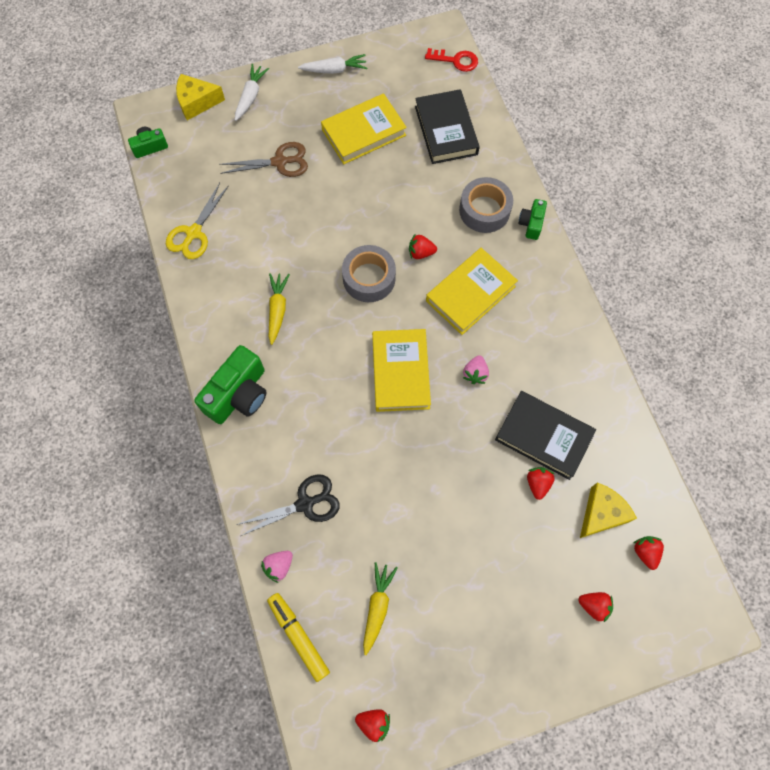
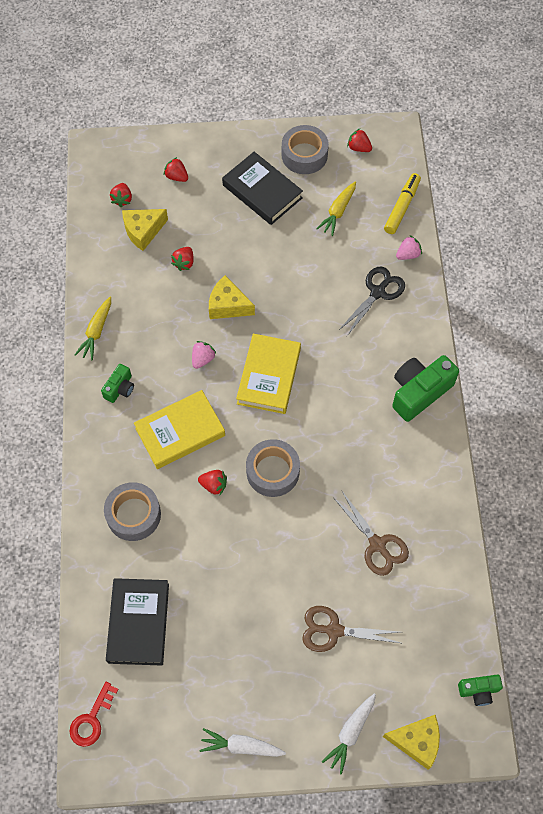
camera: 165 degrees left, 5 degrees down
yellow scissors [166,183,229,259] -> none
black scissors [236,475,340,536] -> black scissors turned 135 degrees clockwise [339,267,405,336]
yellow marker [267,593,330,682] -> yellow marker turned 135 degrees counterclockwise [384,173,421,234]
yellow carrot [269,273,290,345] -> yellow carrot moved to [75,297,111,360]
yellow book [321,93,407,164] -> none
red key [425,48,478,72] -> red key turned 90 degrees counterclockwise [70,682,119,747]
black book [495,391,596,480] -> black book moved to [222,152,303,225]
green camera [519,199,547,240] -> green camera moved to [101,364,134,403]
none -> yellow cheese [209,275,255,319]
none -> grey tape [282,125,329,174]
none -> brown scissors [333,491,409,576]

